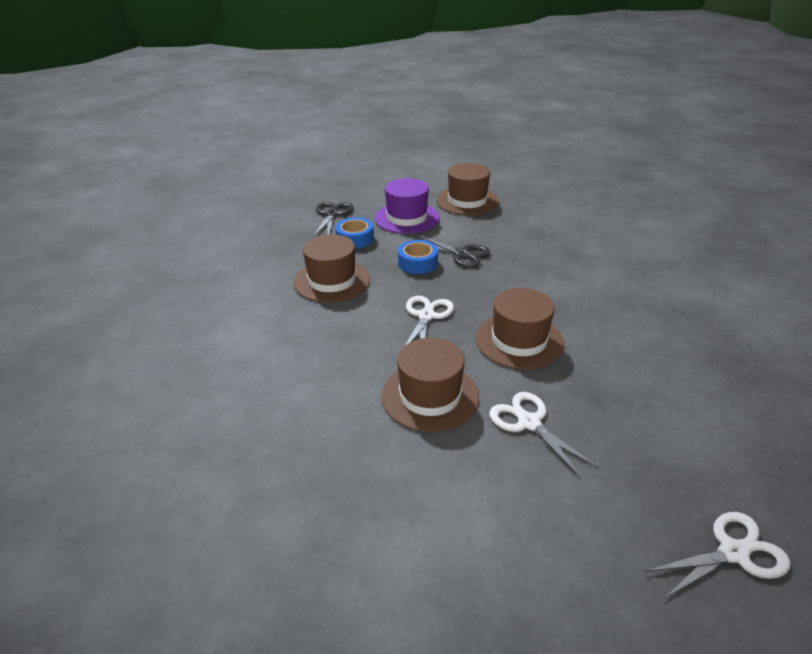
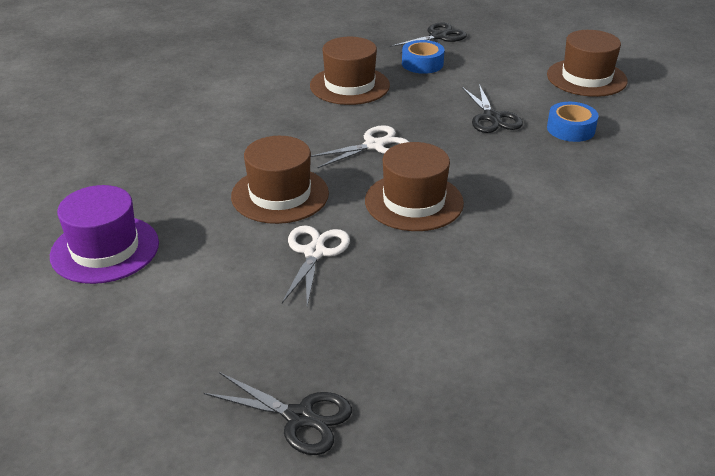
camera: 45 degrees right, 0 degrees up
purple hat [375,178,440,234] -> purple hat moved to [50,185,159,284]
blue tape [398,240,438,274] -> blue tape moved to [547,102,599,142]
white scissors [644,512,790,599] -> black scissors [204,372,352,455]

